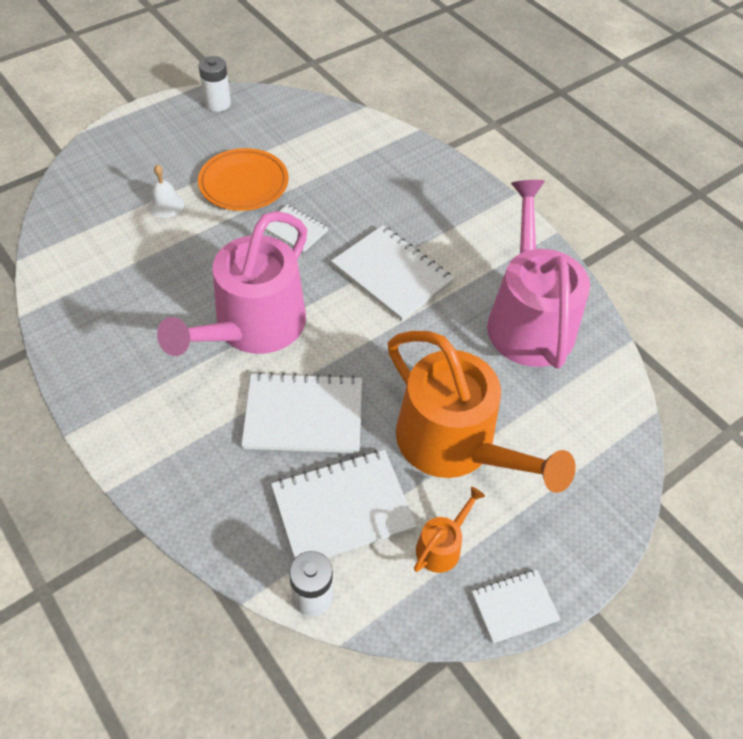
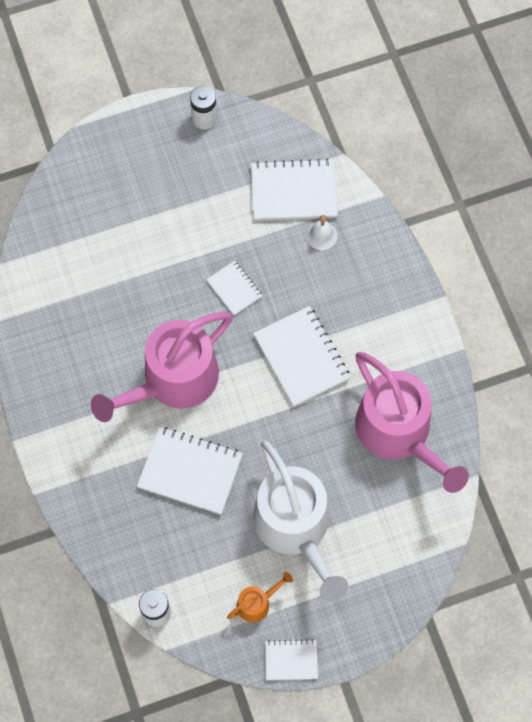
camera: 20 degrees right, 15 degrees up
white bell [149,165,184,218] -> white bell moved to [306,215,337,250]
orange plate [198,148,289,211] -> none
white notebook [271,450,417,558] -> white notebook moved to [251,159,338,221]
orange watering can [388,331,576,493] -> white watering can [253,441,348,601]
pink watering can [487,180,590,369] -> pink watering can turned 135 degrees clockwise [355,352,469,493]

